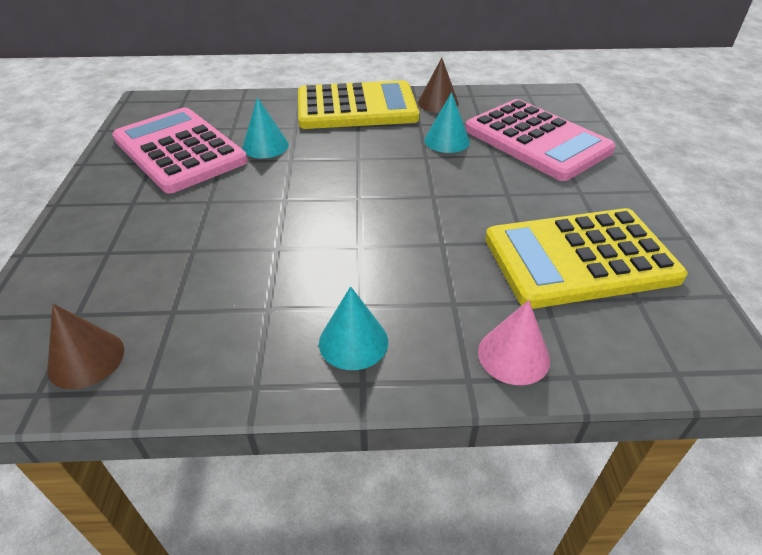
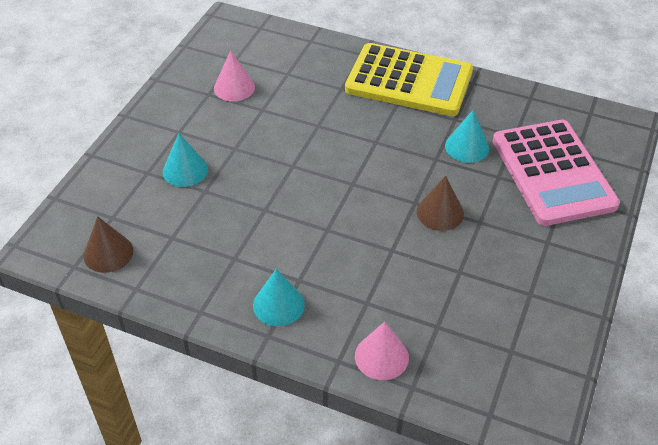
camera: 25 degrees right, 5 degrees up
pink calculator [112,107,248,193] -> pink cone [214,50,255,102]
turquoise cone [242,97,289,159] -> turquoise cone moved to [163,134,208,187]
brown cone [418,58,459,113] -> brown cone moved to [417,176,464,231]
yellow calculator [485,208,687,309] -> none

